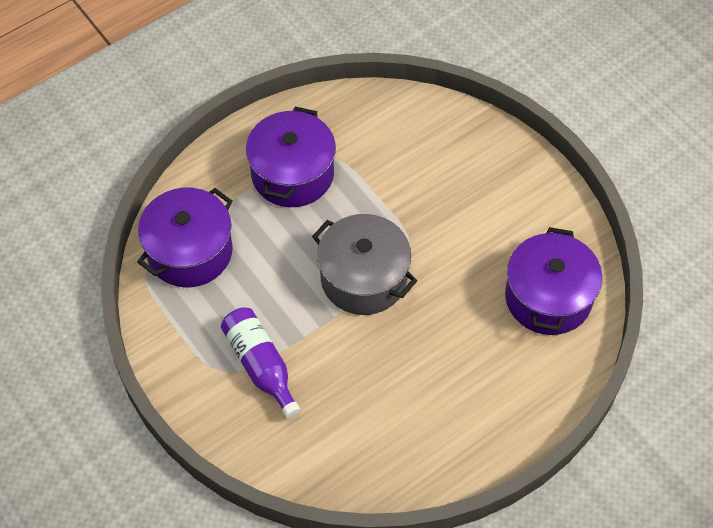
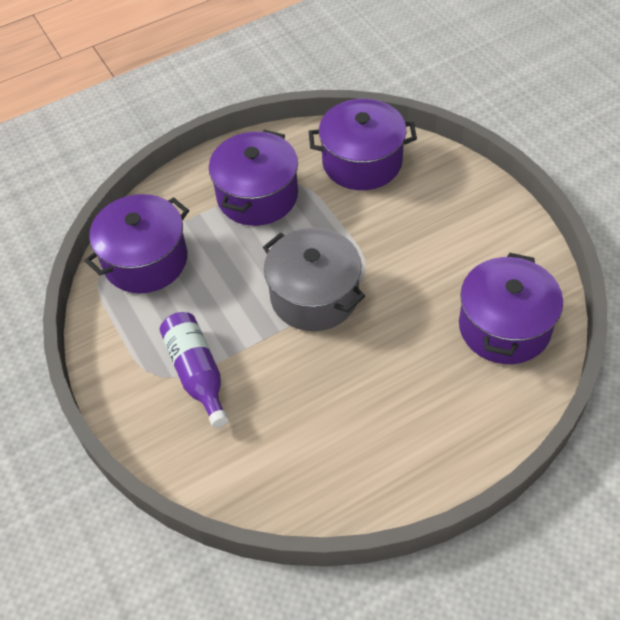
camera: 10 degrees right, 5 degrees down
none -> purple pot [309,99,417,190]

